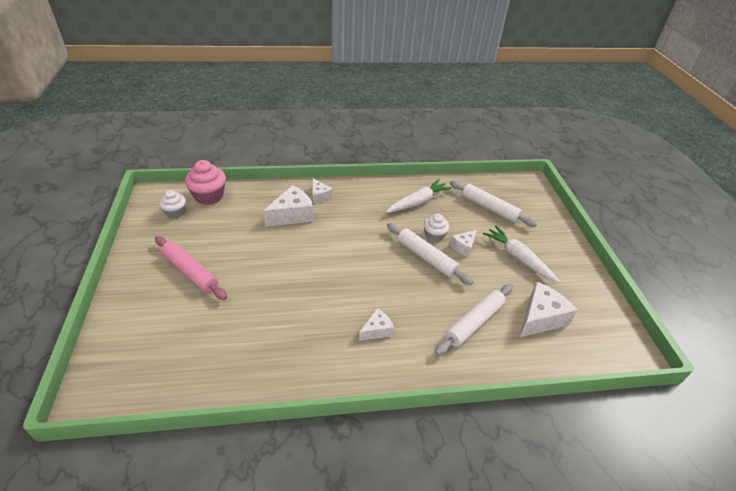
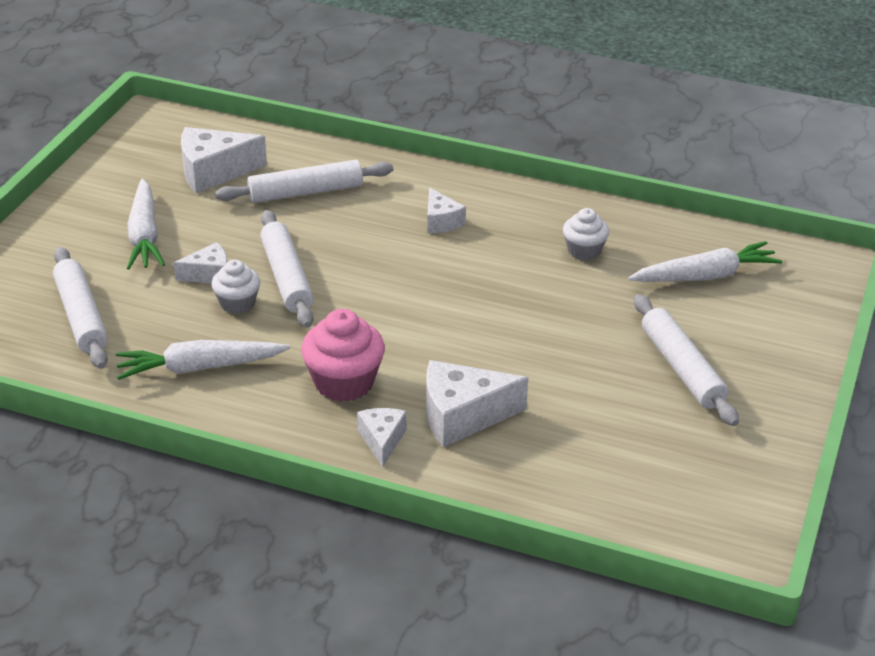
camera: 150 degrees left, 5 degrees down
pink rolling pin [155,236,227,300] -> white rolling pin [634,294,739,426]
white cupcake [159,190,186,218] -> white cupcake moved to [563,208,609,260]
pink cupcake [185,160,226,205] -> pink cupcake moved to [301,309,385,402]
white cheese [359,308,394,341] -> white cheese turned 105 degrees counterclockwise [427,188,466,233]
none -> white carrot [628,241,783,282]

